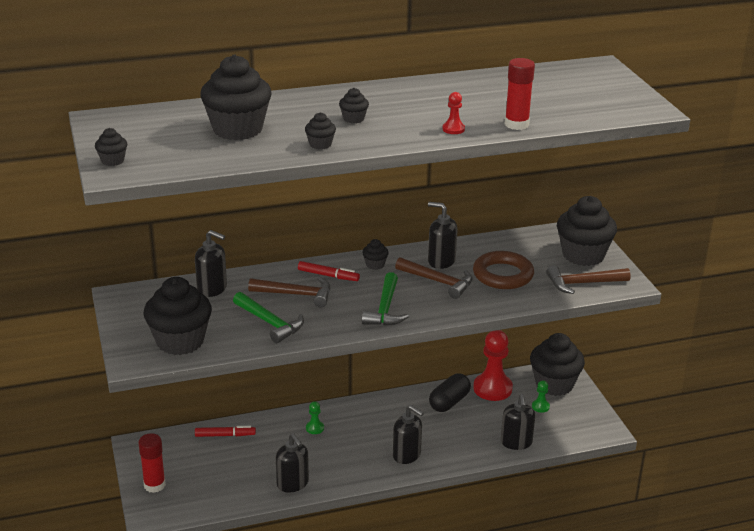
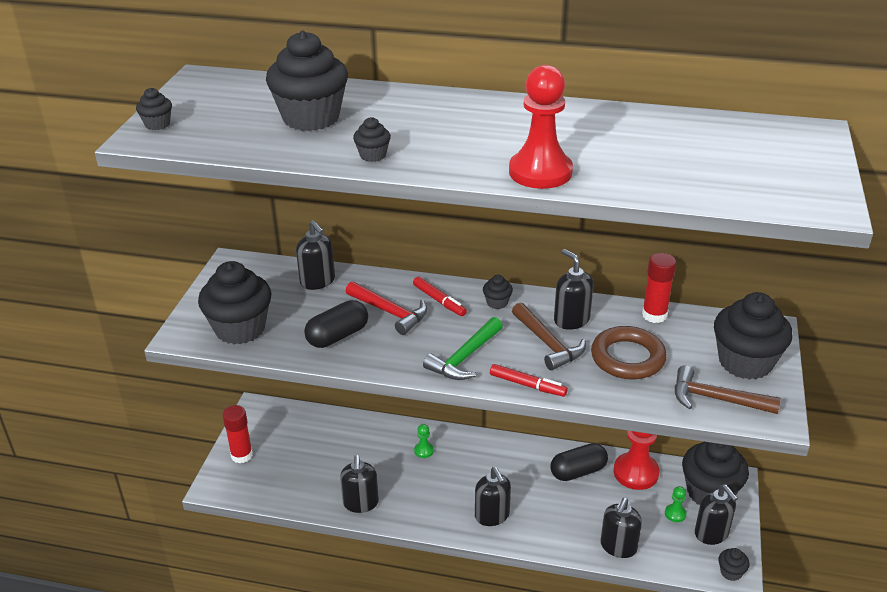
camera: 30 degrees right, 5 degrees up
red marker [195,426,256,437] -> red marker moved to [490,364,568,397]
green hammer [233,292,304,343] -> black capsule [304,300,368,348]
brown hammer [248,277,330,308] -> red hammer [346,281,427,335]
black cupcake [339,88,369,123] -> black cupcake moved to [718,548,750,581]
red pawn [443,92,465,134] -> red pawn [509,65,573,189], size x2.22
red glue stick [505,58,535,130] -> red glue stick moved to [642,253,676,323]
none -> black soap dispenser [695,485,738,545]

